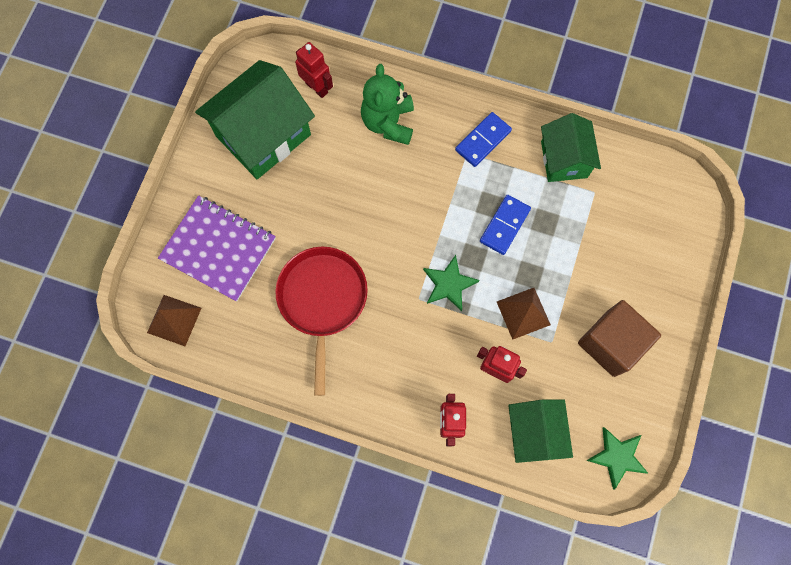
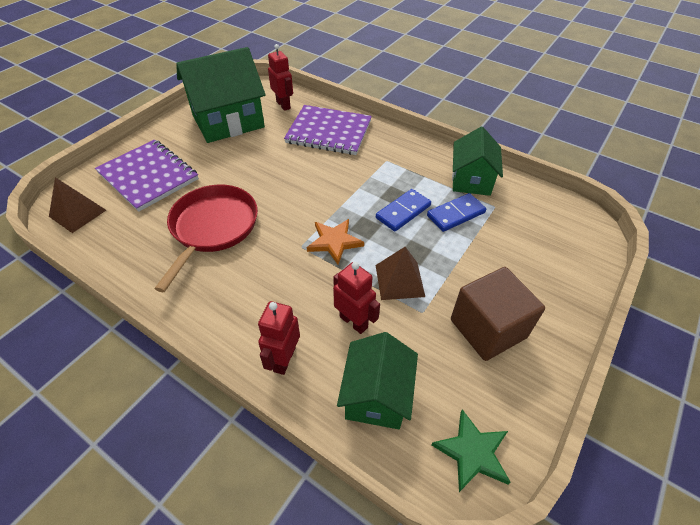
camera: 15 degrees right, 25 degrees down
green teddy bear [361,64,414,145] -> purple notebook [284,105,372,155]
green star [423,255,480,311] -> orange star [307,219,364,264]
blue domino [455,112,512,167] -> blue domino moved to [427,193,486,232]

